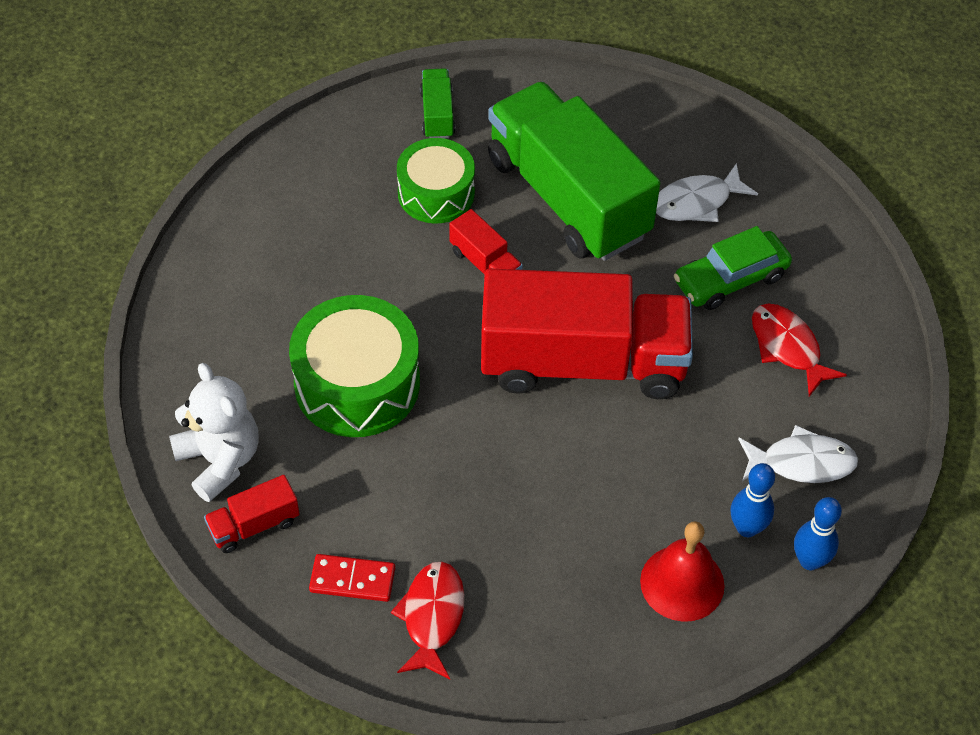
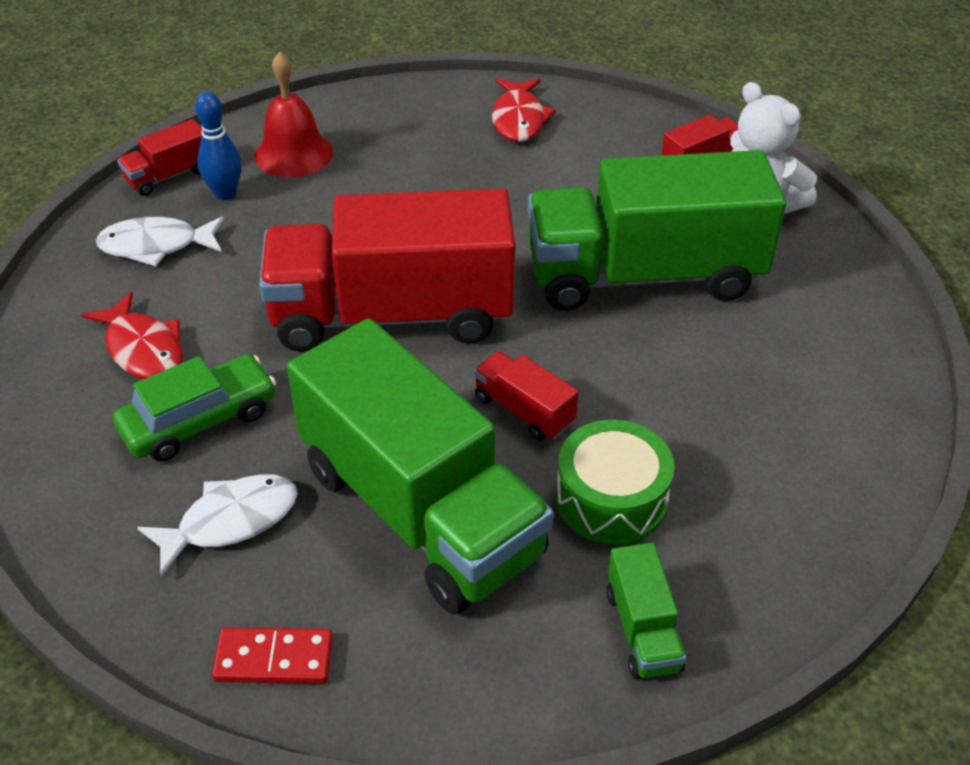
camera: 175 degrees right, 10 degrees down
green drum [289,295,420,437] -> green truck [528,150,786,311]
red domino [309,554,395,602] -> red domino moved to [212,627,333,684]
blue bowling pin [794,497,842,570] -> red truck [117,119,203,196]

